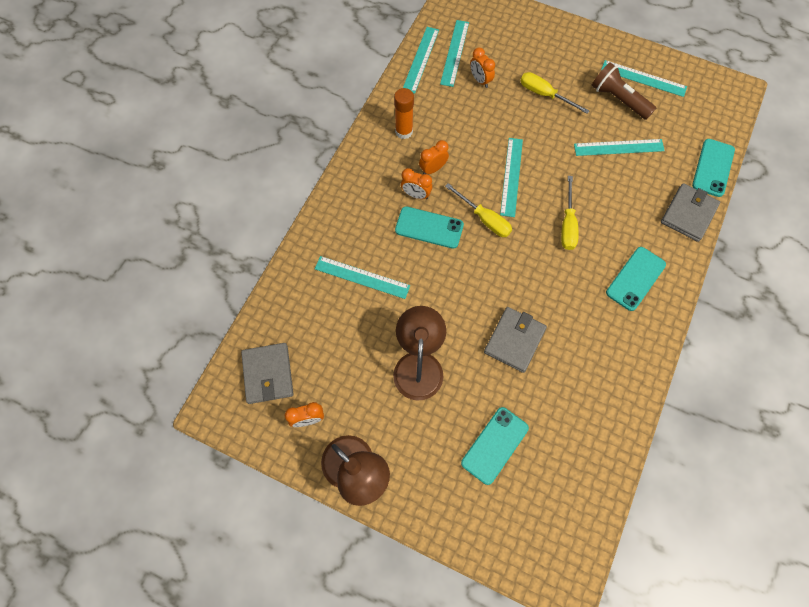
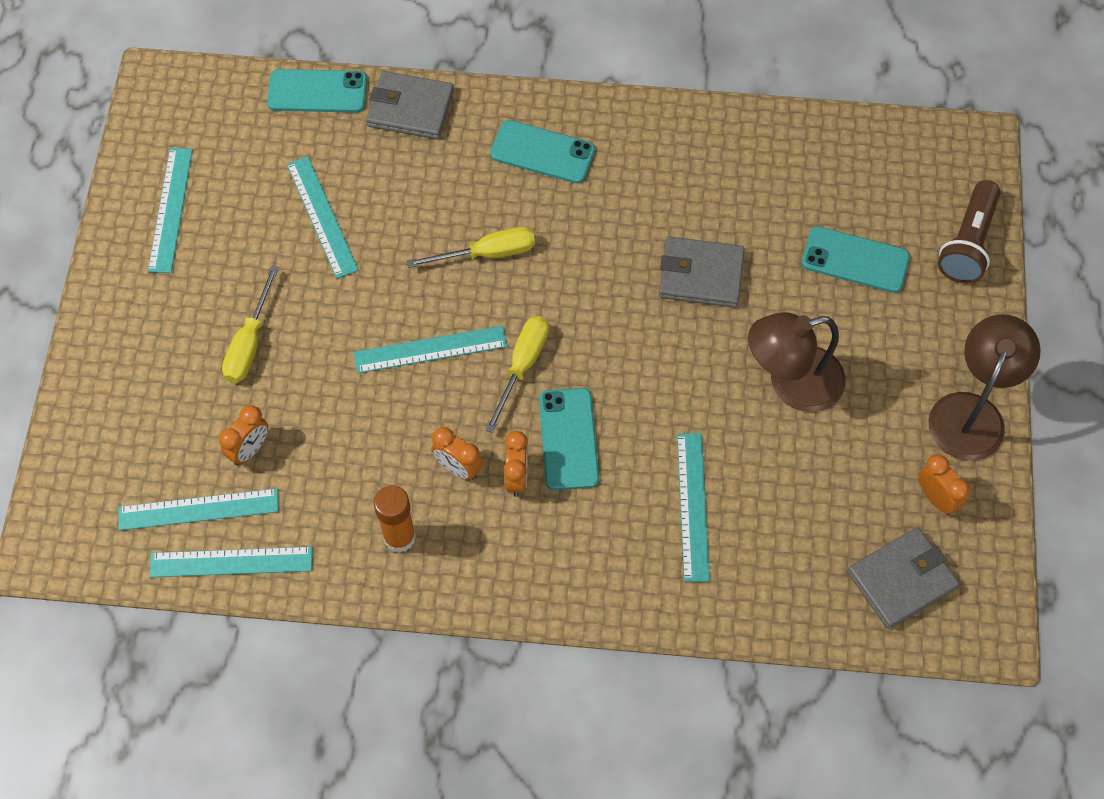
camera: 110 degrees left, 5 degrees down
brown flashlight [591,62,656,120] -> brown flashlight moved to [938,180,1001,283]

